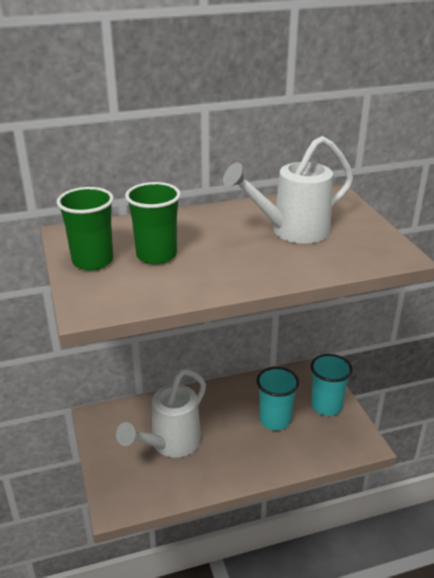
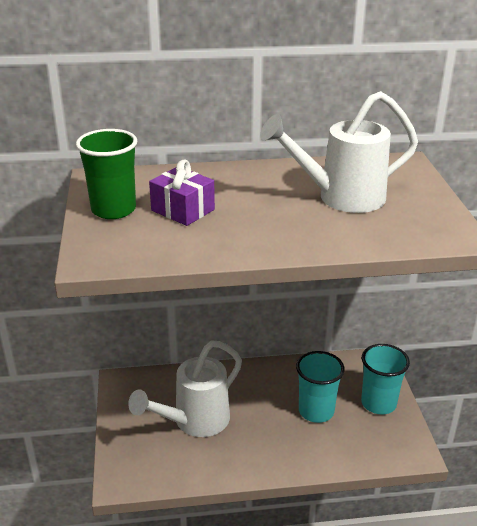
camera: 10 degrees right, 0 degrees up
green cup [125,182,181,264] -> purple gift [149,160,215,226]

